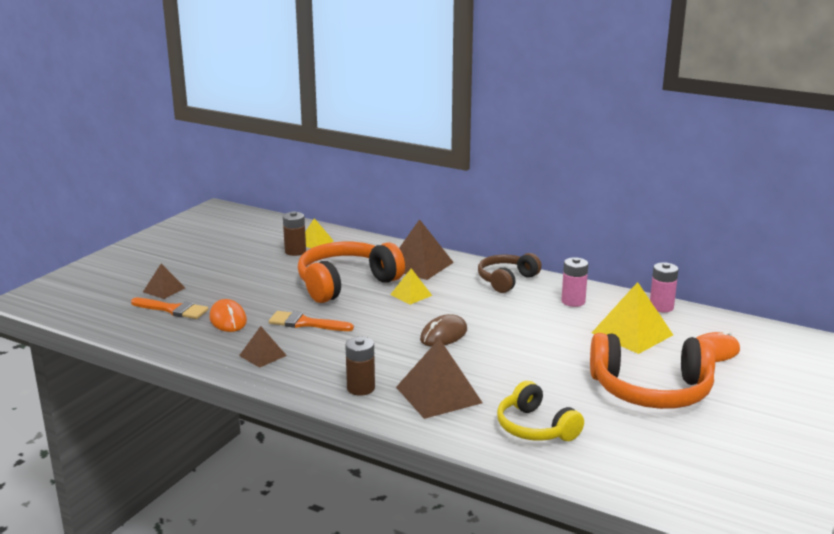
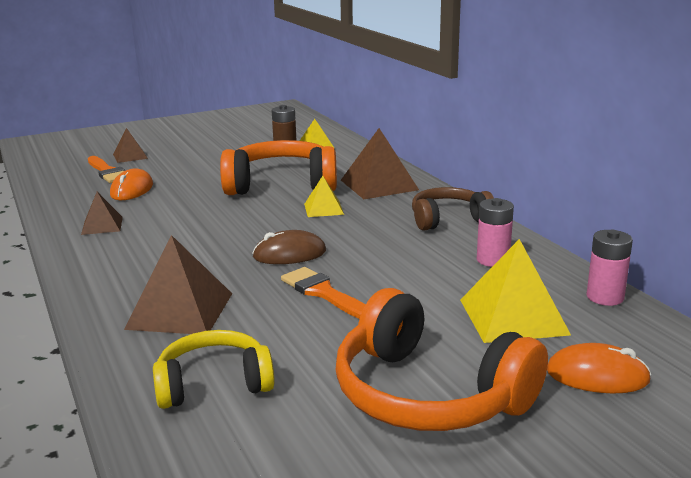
camera: 35 degrees right, 0 degrees up
orange brush [269,311,354,331] -> orange brush moved to [281,267,366,319]
brown battery [345,337,375,396] -> none
yellow headphones [497,381,584,441] -> yellow headphones turned 75 degrees clockwise [153,330,275,409]

